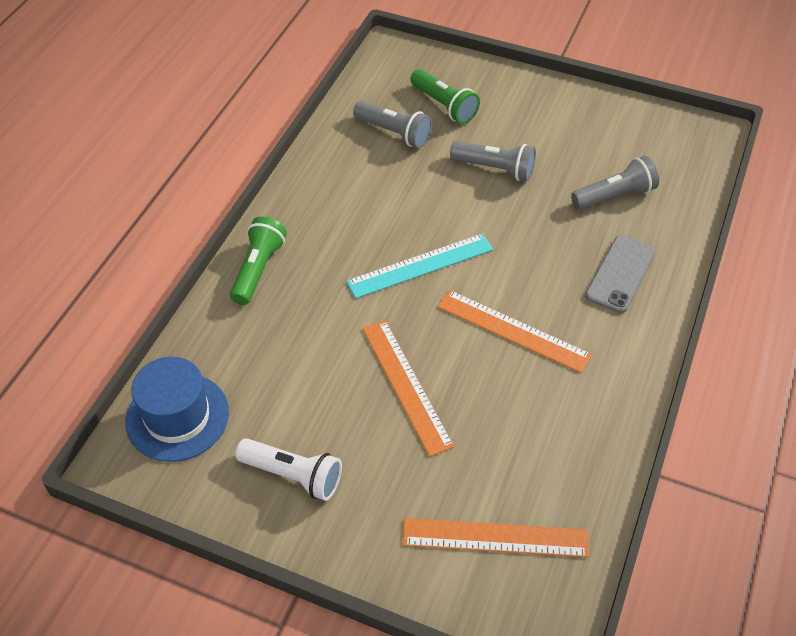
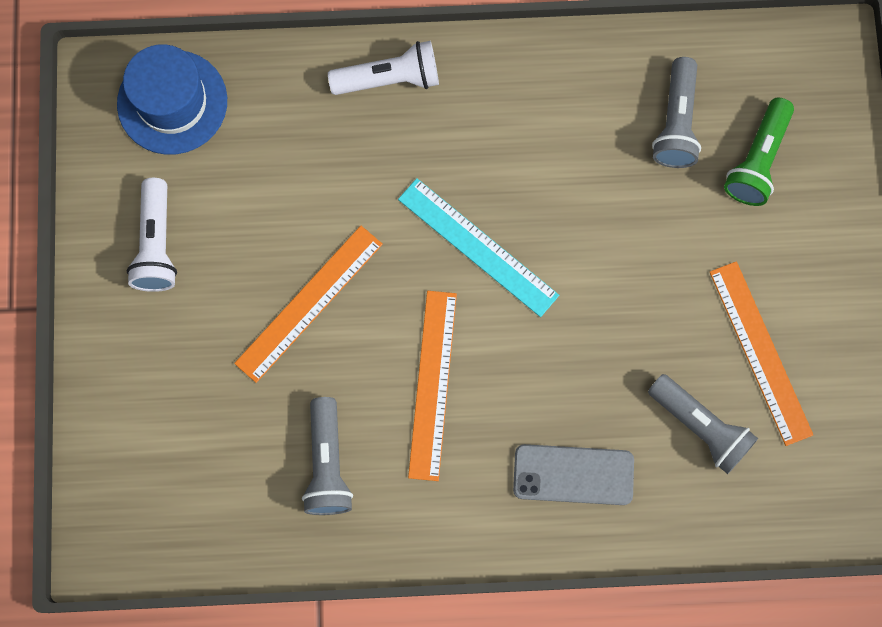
camera: 65 degrees right, 25 degrees up
green flashlight [230,217,287,305] -> white flashlight [328,41,439,95]
orange ruler [403,518,589,557] -> orange ruler moved to [710,261,813,446]
grey flashlight [450,141,536,181] -> grey flashlight moved to [302,397,353,515]

